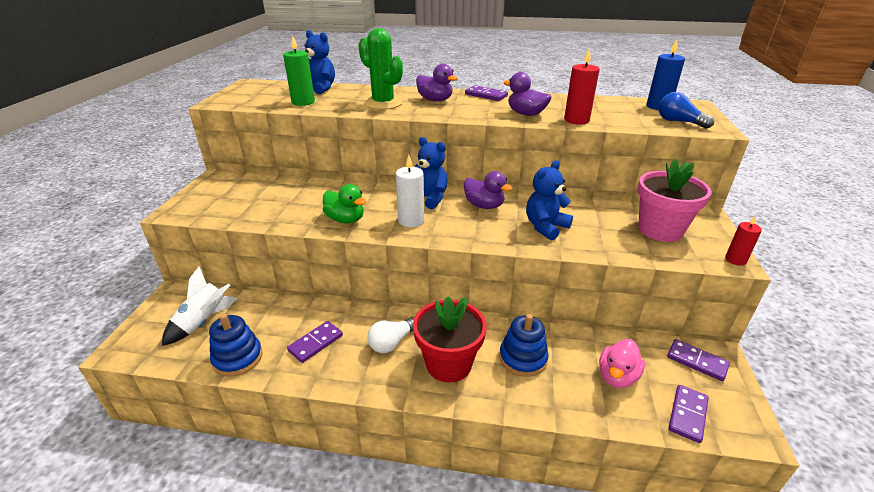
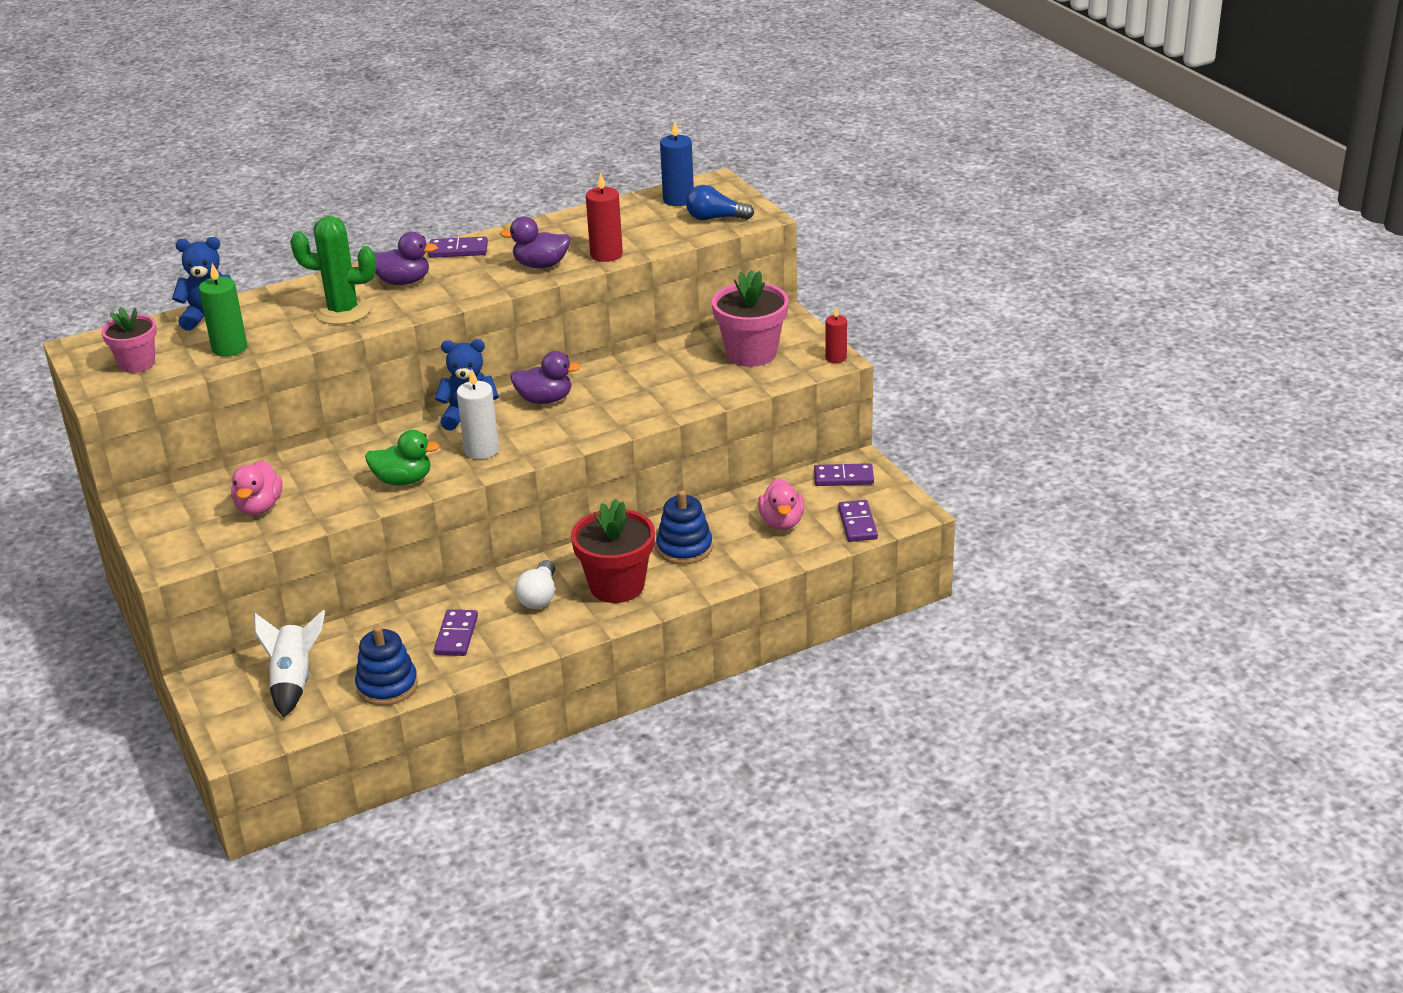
camera: 35 degrees left, 0 degrees up
blue teddy bear [526,160,573,241] -> none
none -> pink flower pot [101,307,157,373]
none -> pink duck [231,460,283,515]

